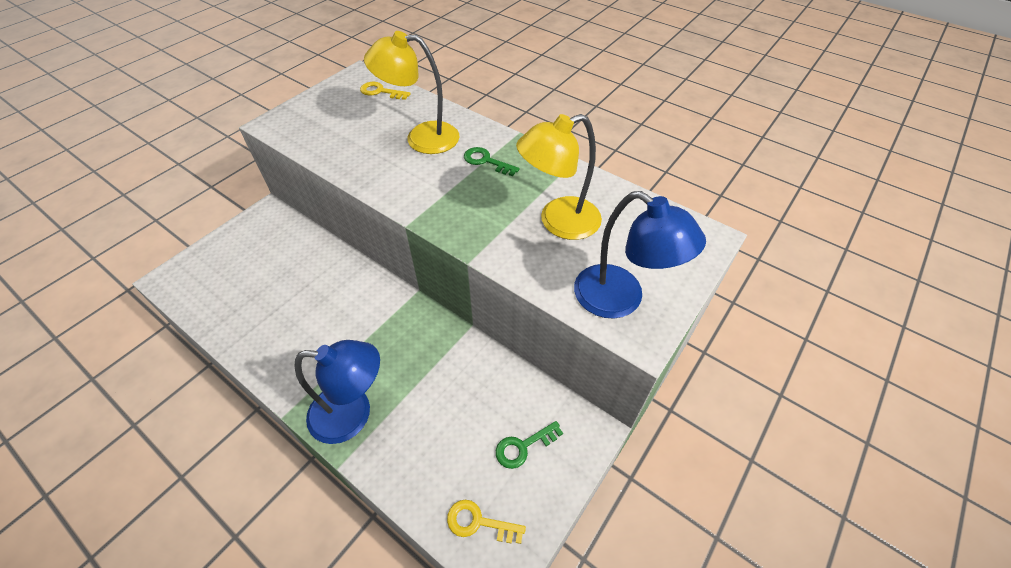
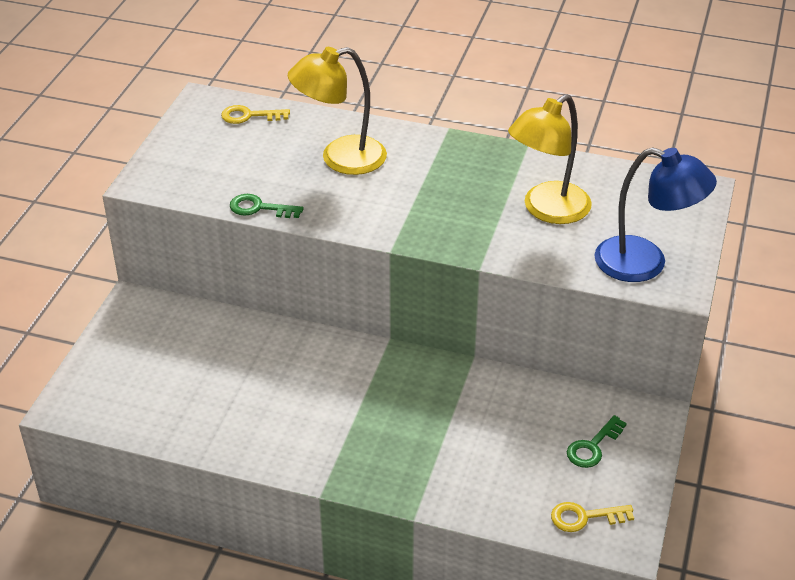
camera: 20 degrees left, 10 degrees down
blue lamp [295,340,380,444] -> none
green key [464,147,520,176] -> green key moved to [230,194,304,218]

